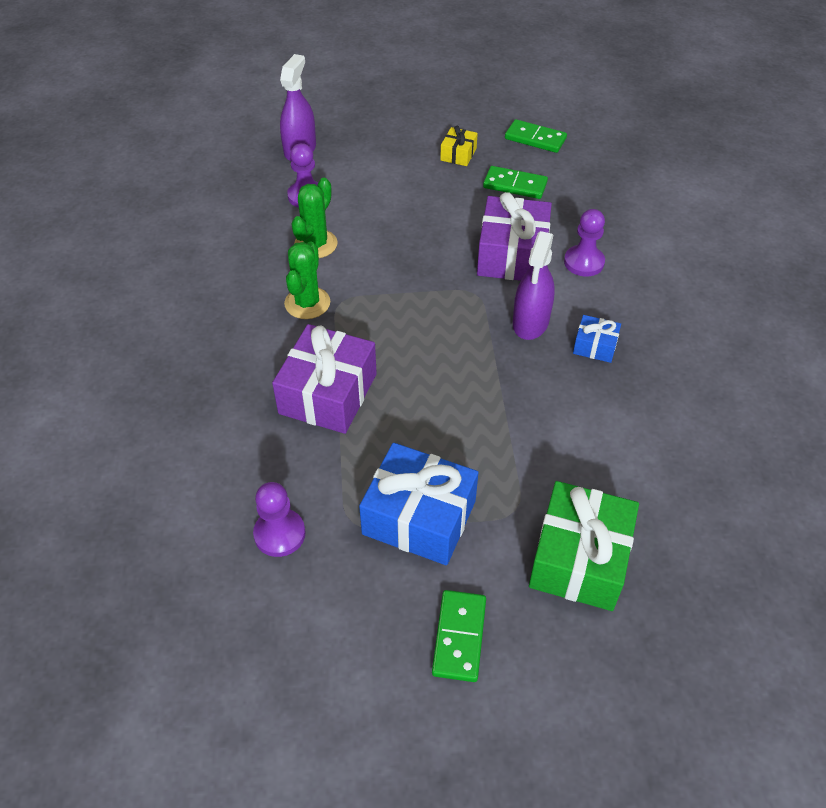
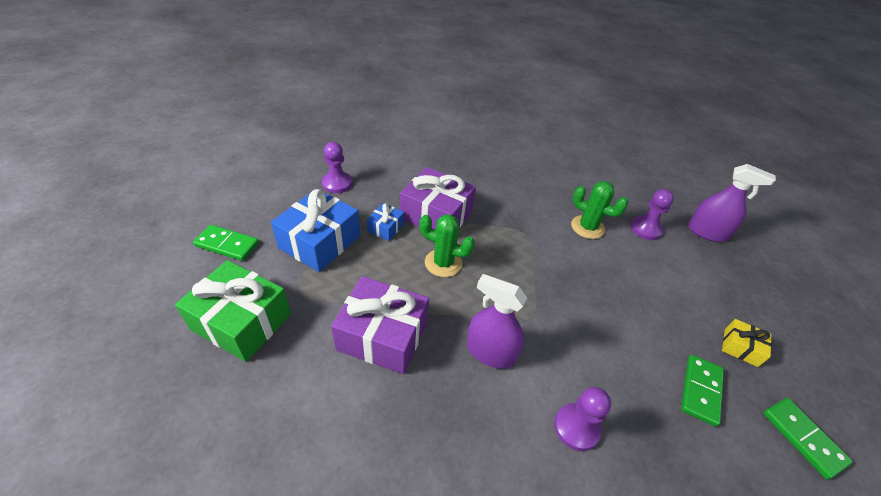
camera: 95 degrees right, 5 degrees down
green cactus [284,242,330,319] -> green cactus moved to [419,214,475,277]
purple gift [477,192,552,281] -> purple gift moved to [331,276,429,374]
green domino [505,119,567,153] -> green domino turned 60 degrees counterclockwise [763,398,853,479]
blue gift [573,315,621,363] -> blue gift moved to [367,203,404,241]

